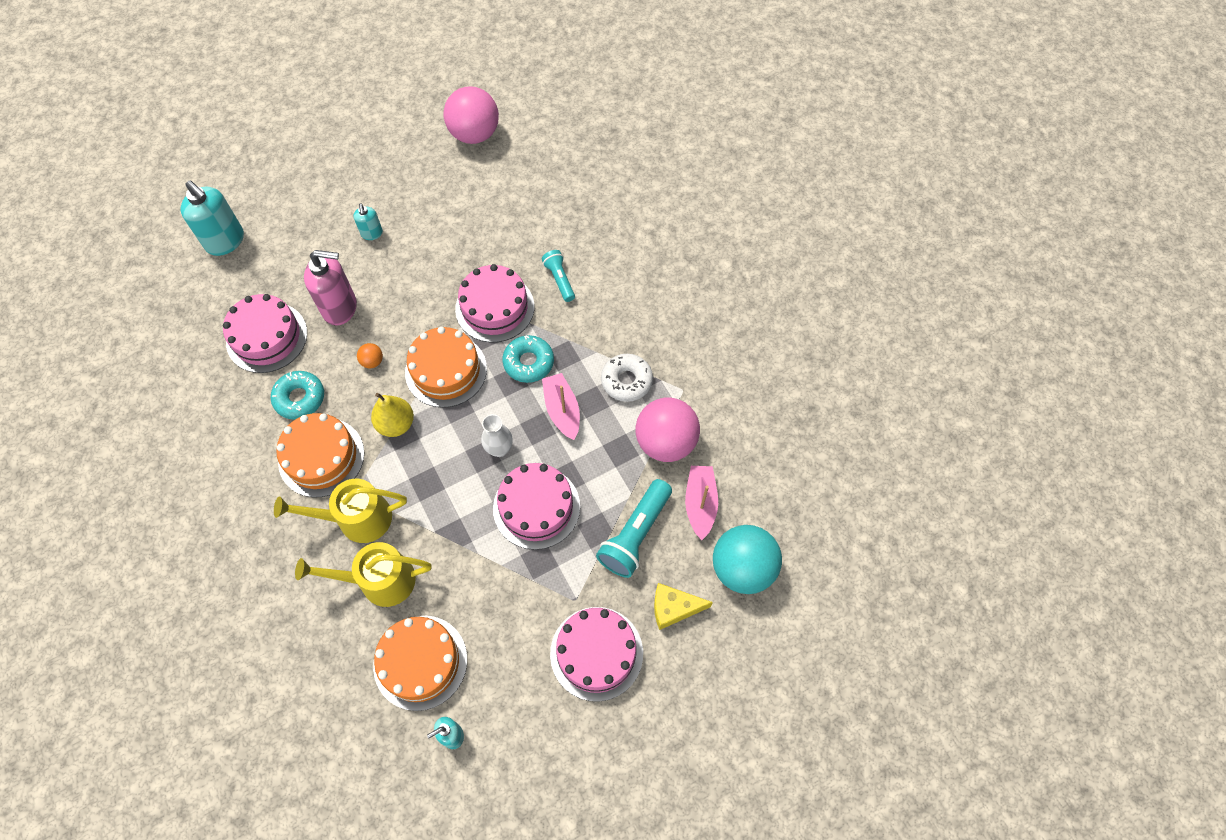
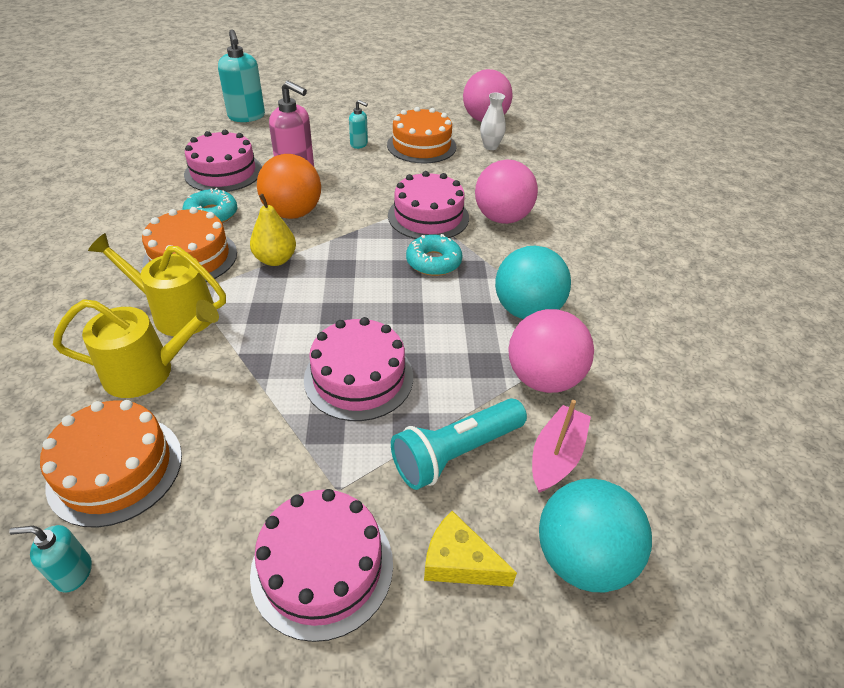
camera: 25 degrees right, 20 degrees down
yellow watering can [295,542,432,607] -> yellow watering can turned 150 degrees clockwise [53,299,219,398]
turquoise soap dispenser [353,203,383,240] -> turquoise soap dispenser turned 75 degrees counterclockwise [349,100,368,149]
orange ball [357,343,383,368] -> orange ball [257,154,321,219], size x2.42
orange cake [405,327,487,408] -> orange cake moved to [387,107,457,163]
white vase [481,414,513,457] -> white vase moved to [480,93,506,150]
turquoise flashlight [542,250,575,302] -> pink ball [475,159,538,224]
pink boat [542,373,580,440] -> none
white donut [601,354,653,402] -> turquoise ball [495,246,571,319]

